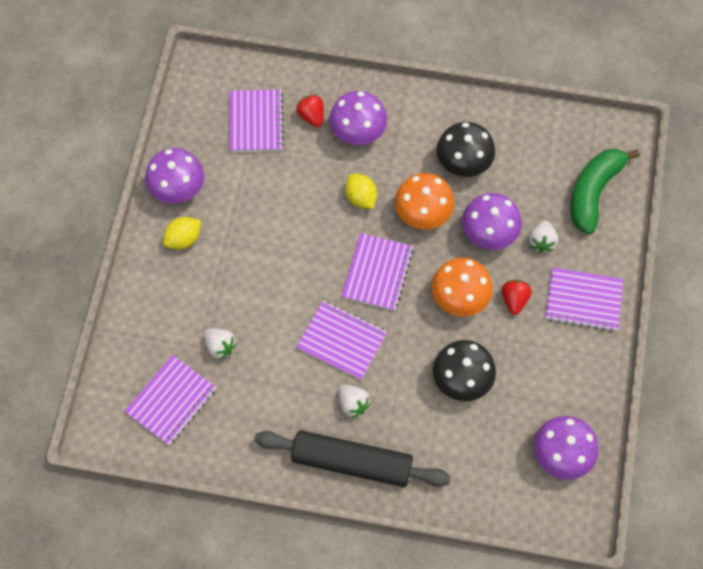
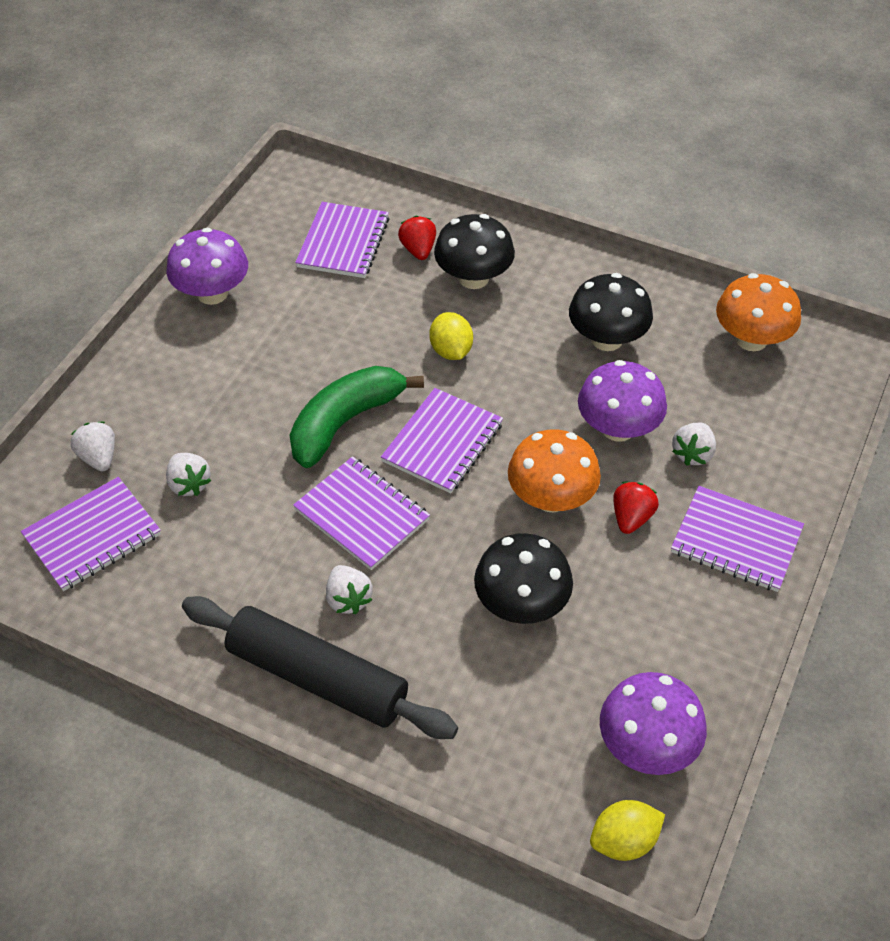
camera: 15 degrees right, 15 degrees down
yellow lemon [163,217,201,250] -> yellow lemon moved to [590,800,665,861]
purple mushroom [329,91,387,145] -> black mushroom [434,214,515,289]
orange mushroom [395,173,454,229] -> orange mushroom moved to [716,273,801,351]
green banana [571,149,640,235] -> green banana moved to [289,366,424,468]
none -> white strawberry [71,422,115,472]

